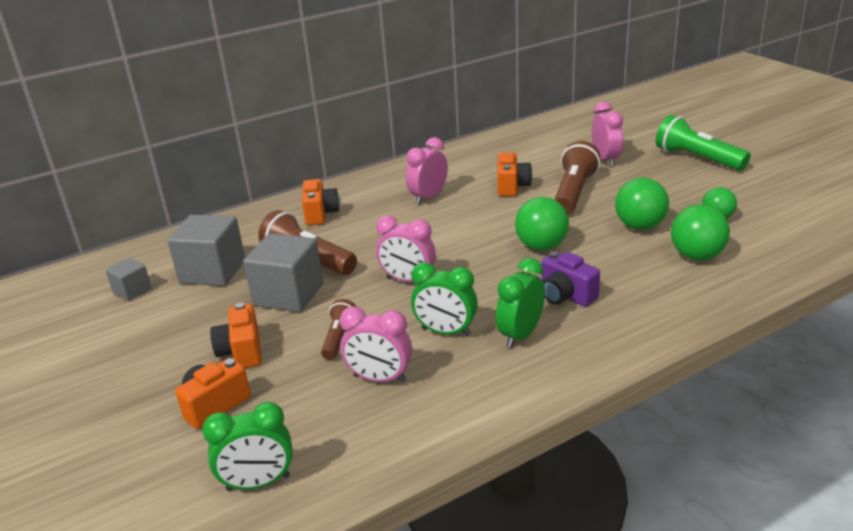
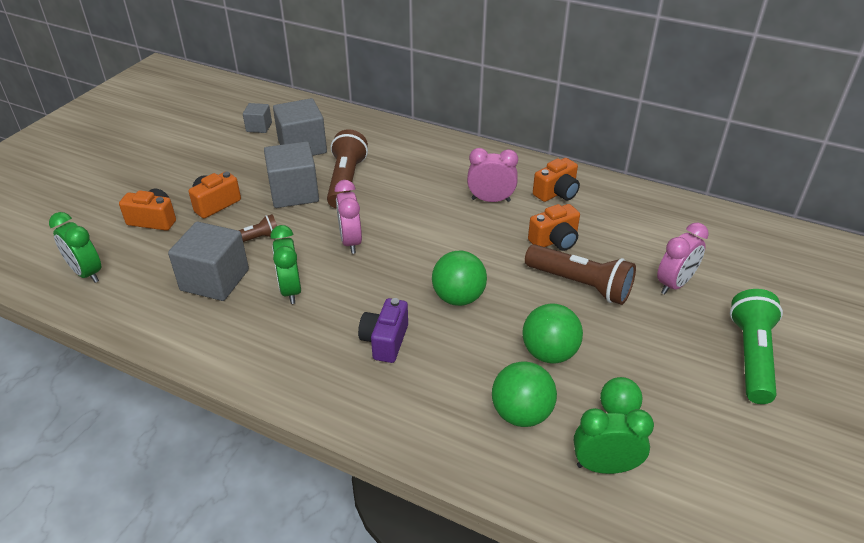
camera: 55 degrees right, 10 degrees up
orange camera [302,179,340,225] -> orange camera moved to [533,158,580,202]
pink clock [339,306,412,383] -> grey cube [168,222,249,301]
green clock [496,258,545,348] -> green clock moved to [574,408,654,474]
brown flashlight [554,141,600,214] -> brown flashlight turned 45 degrees clockwise [525,244,636,305]

